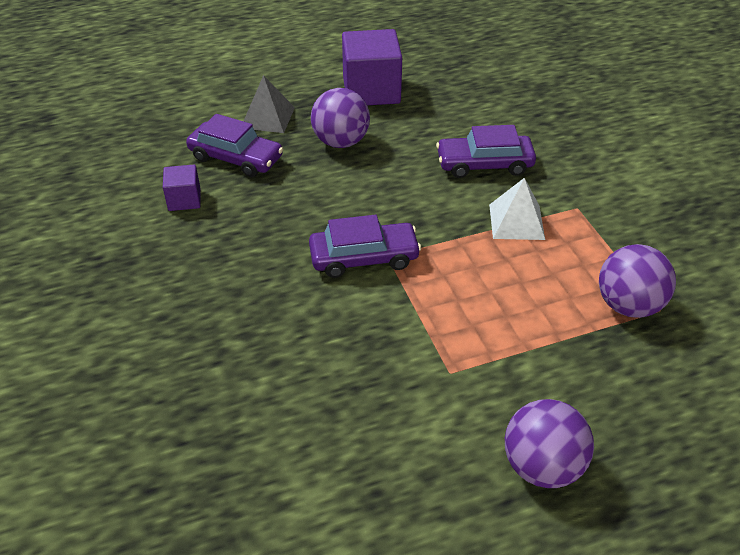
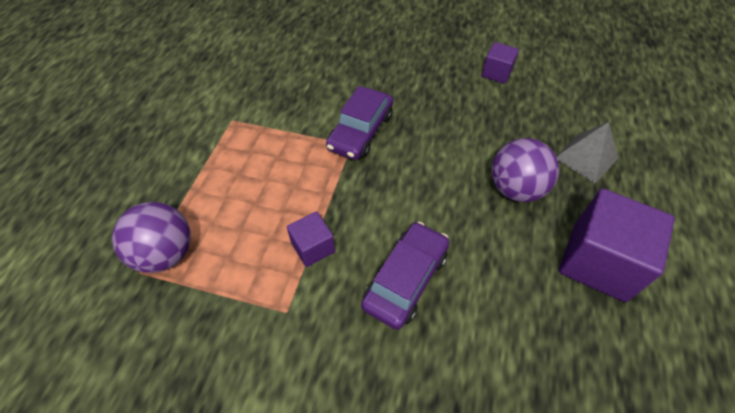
camera: 125 degrees right, 10 degrees up
purple car [186,114,283,177] -> none
white pyramid [489,178,545,240] -> purple cube [287,211,335,267]
purple ball [505,399,594,488] -> none

